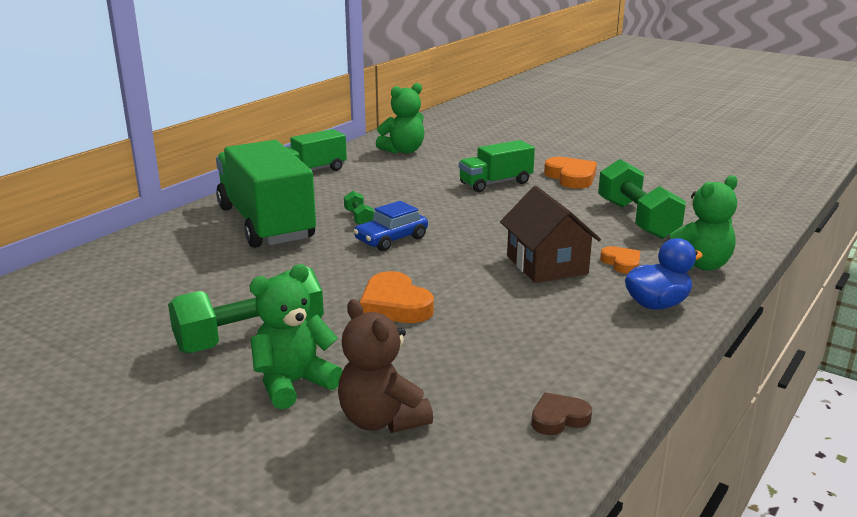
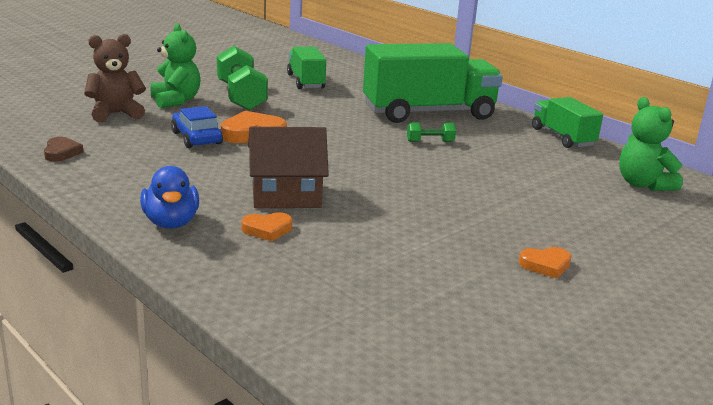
camera: 100 degrees right, 0 degrees up
blue car [354,201,428,251] -> blue car moved to [171,106,223,148]
green truck [459,140,535,192] -> green truck moved to [287,47,326,89]
orange heart [544,157,597,189] -> orange heart [519,247,572,279], size x0.60
green dumbbell [598,159,686,239] -> none
green teddy bear [670,175,738,271] -> none

